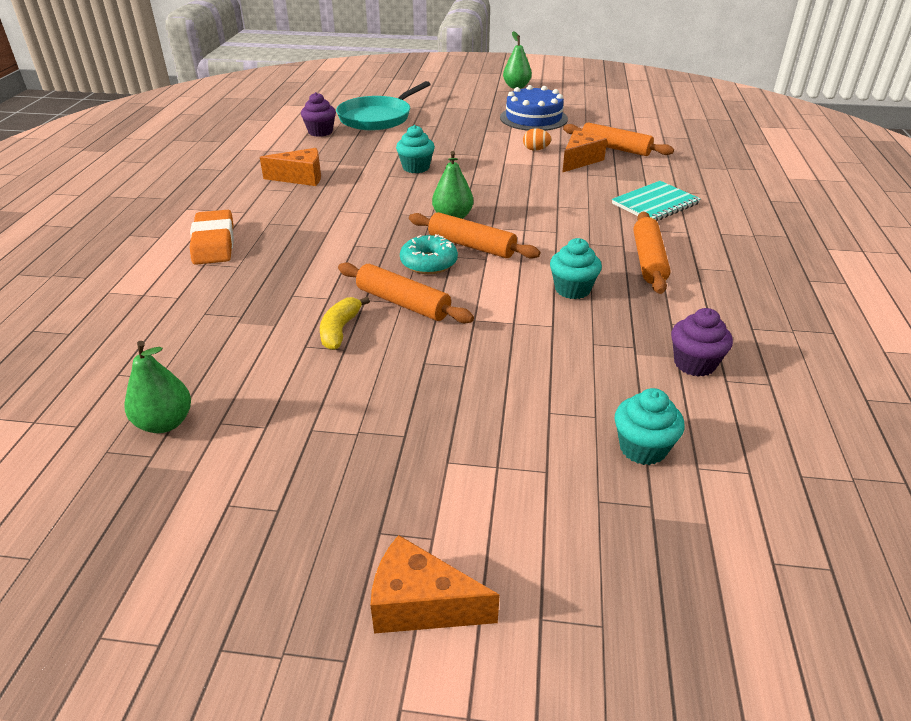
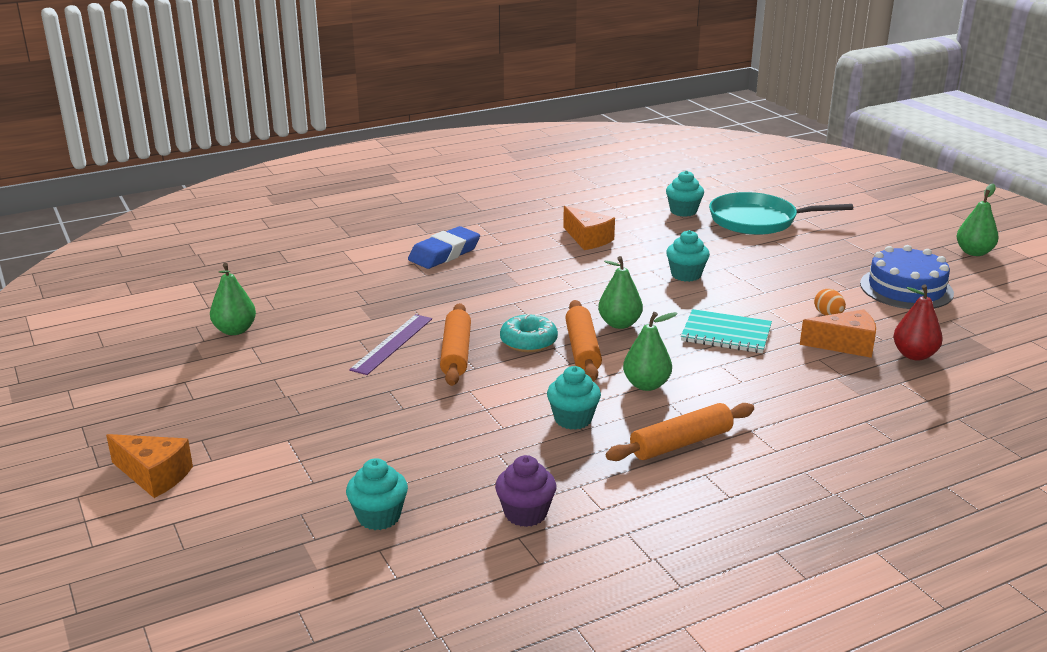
camera: 55 degrees right, 10 degrees down
orange eraser [190,210,234,265] -> blue eraser [408,226,480,269]
purple cupcake [301,92,336,137] -> turquoise cupcake [666,170,704,217]
yellow banana [320,297,370,350] -> purple ruler [349,314,432,375]
orange cheese [370,535,500,634] -> orange cheese turned 135 degrees clockwise [106,434,193,498]
orange rolling pin [563,122,674,156] -> red pear [893,285,943,360]
turquoise notebook [612,181,701,221] -> turquoise notebook moved to [681,309,772,353]
none -> green pear [623,312,678,391]

